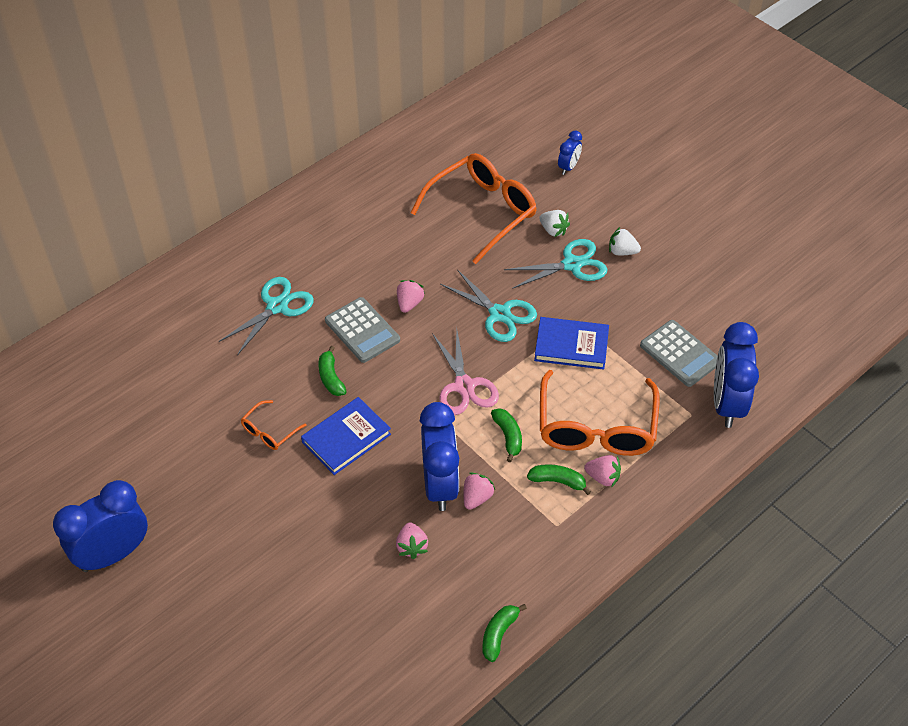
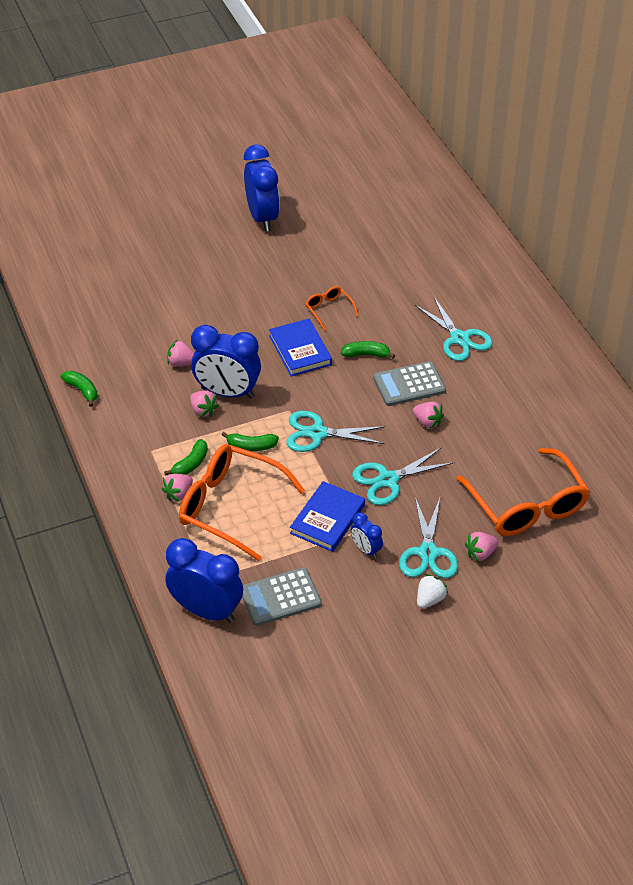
camera: 110 degrees right, 5 degrees down
pink scissors [432,330,499,415] -> turquoise scissors [286,411,385,452]
white strawberry [539,210,570,237] -> pink strawberry [465,532,499,562]
blue clock [558,131,582,175] -> blue clock moved to [351,512,383,558]

